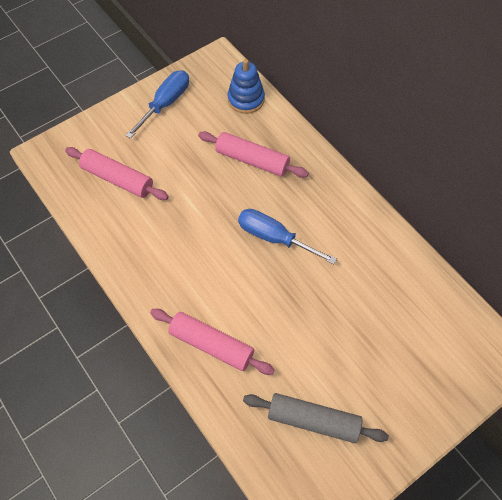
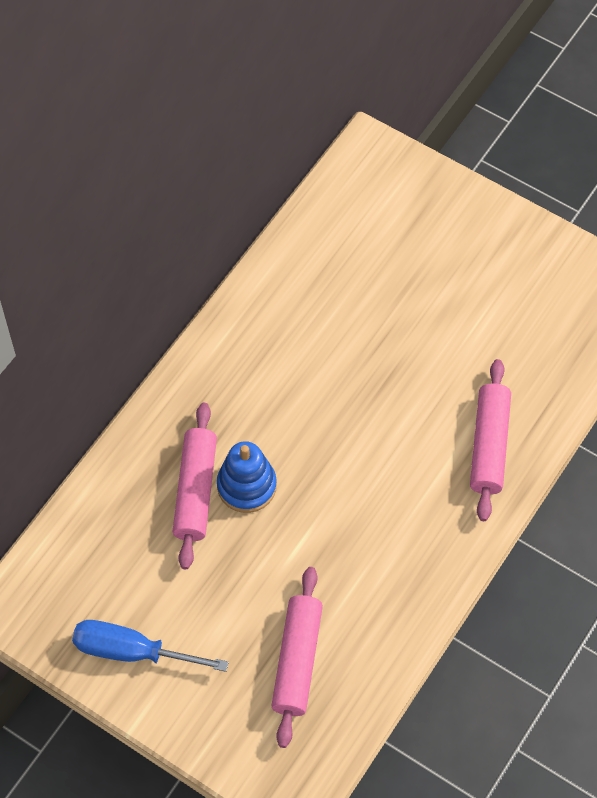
camera: 110 degrees left, 0 degrees up
blue stacking toy [228,59,265,114] -> blue stacking toy moved to [217,441,277,513]
blue screwdriver [238,209,337,264] -> none
grey rolling pin [243,393,389,443] -> none

